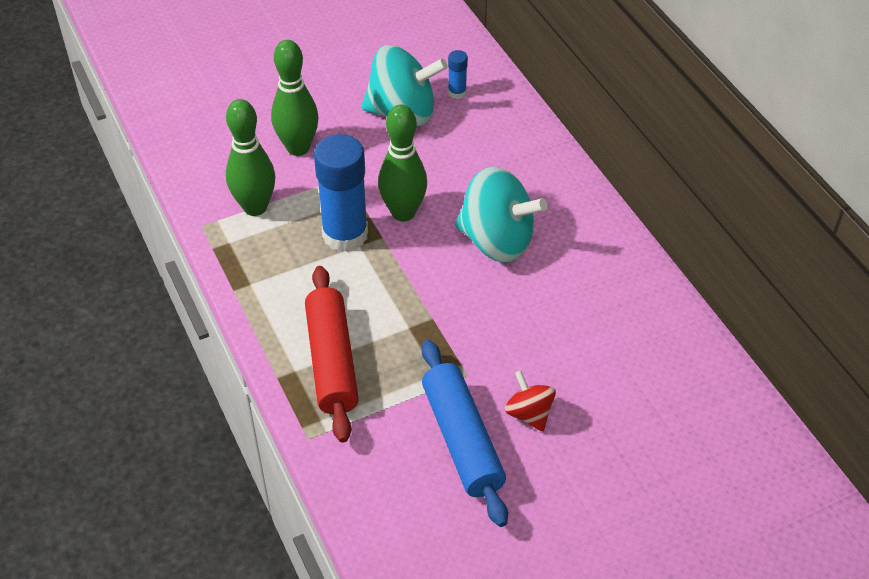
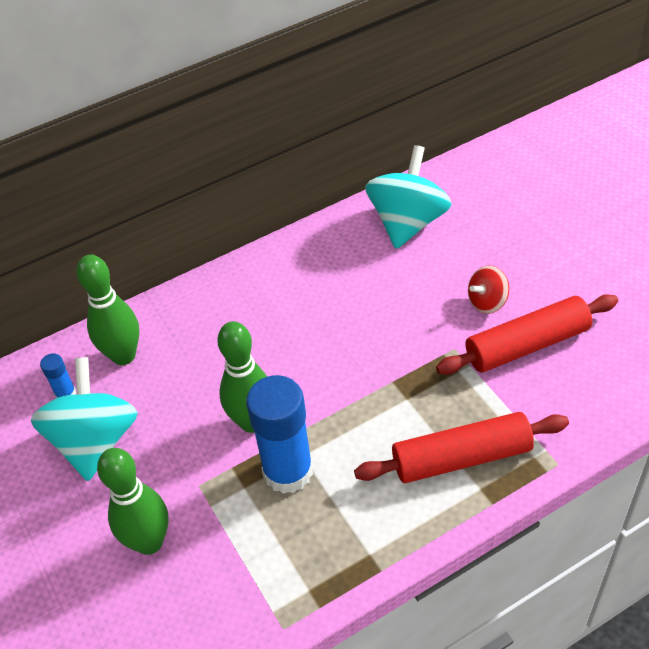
camera: 90 degrees left, 0 degrees up
green bowling pin [226,99,275,216] -> green bowling pin moved to [76,255,139,365]
blue rolling pin [422,340,508,527] -> red rolling pin [436,294,618,375]
turquoise spinning top [455,167,547,262] -> turquoise spinning top moved to [365,145,451,249]

